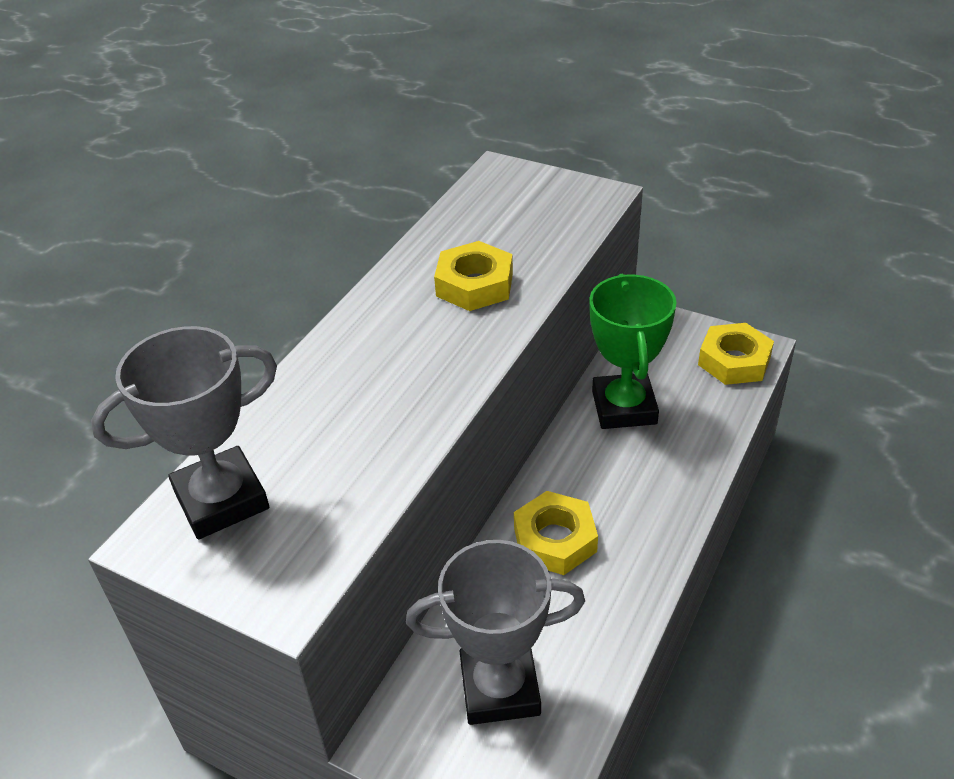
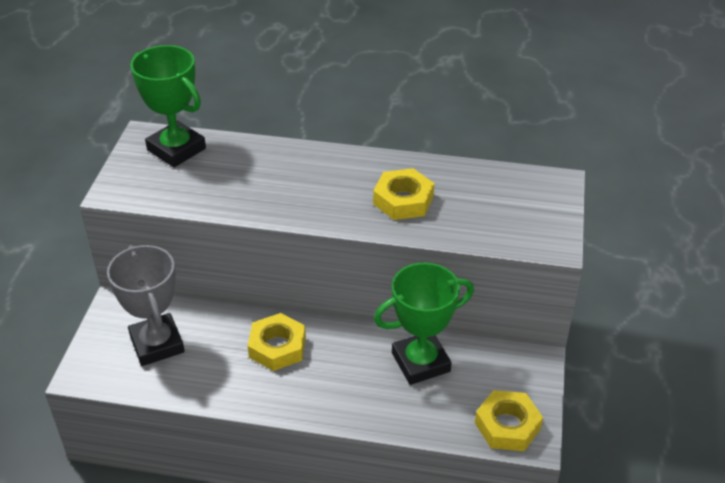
camera: 70 degrees right, 0 degrees up
grey trophy [91,326,277,539] -> green trophy [130,45,206,167]

